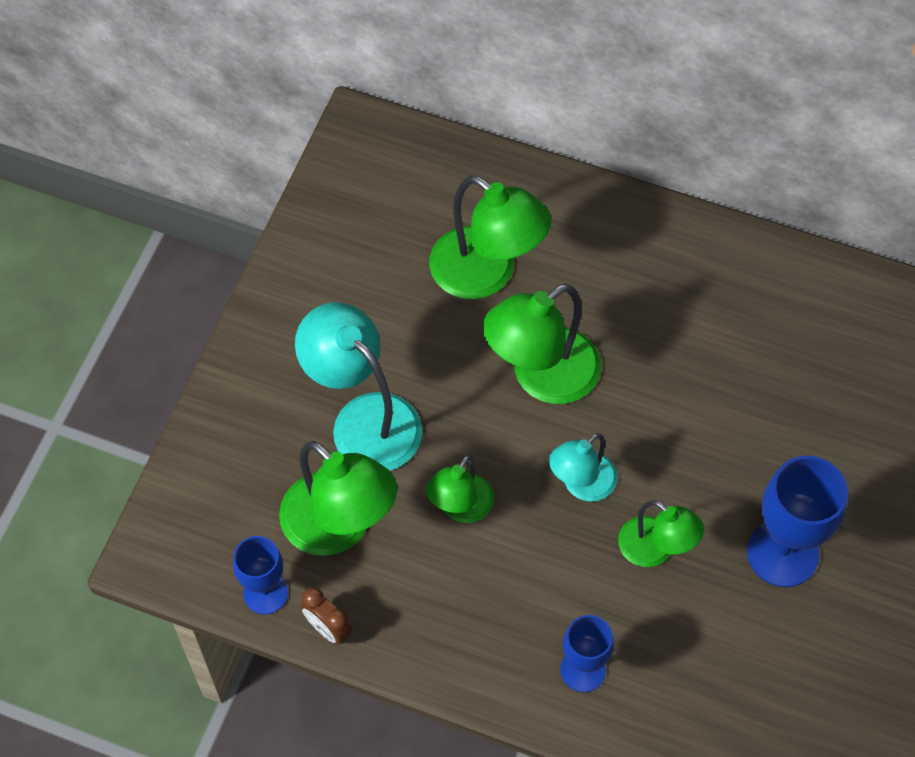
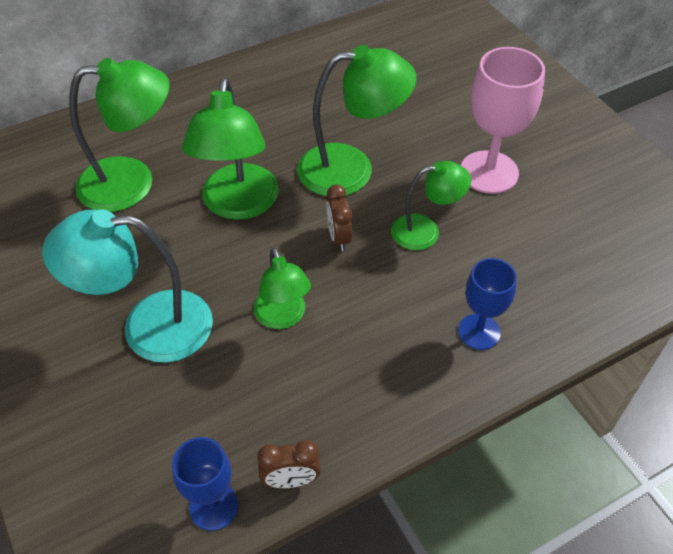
camera: 50 degrees left, 10 degrees down
green lamp [279,441,397,556] -> green lamp moved to [297,45,416,197]
turquoise lamp [549,433,618,501] -> brown clock [326,184,352,251]
blue goblet [747,456,848,587] -> pink goblet [461,47,545,194]

